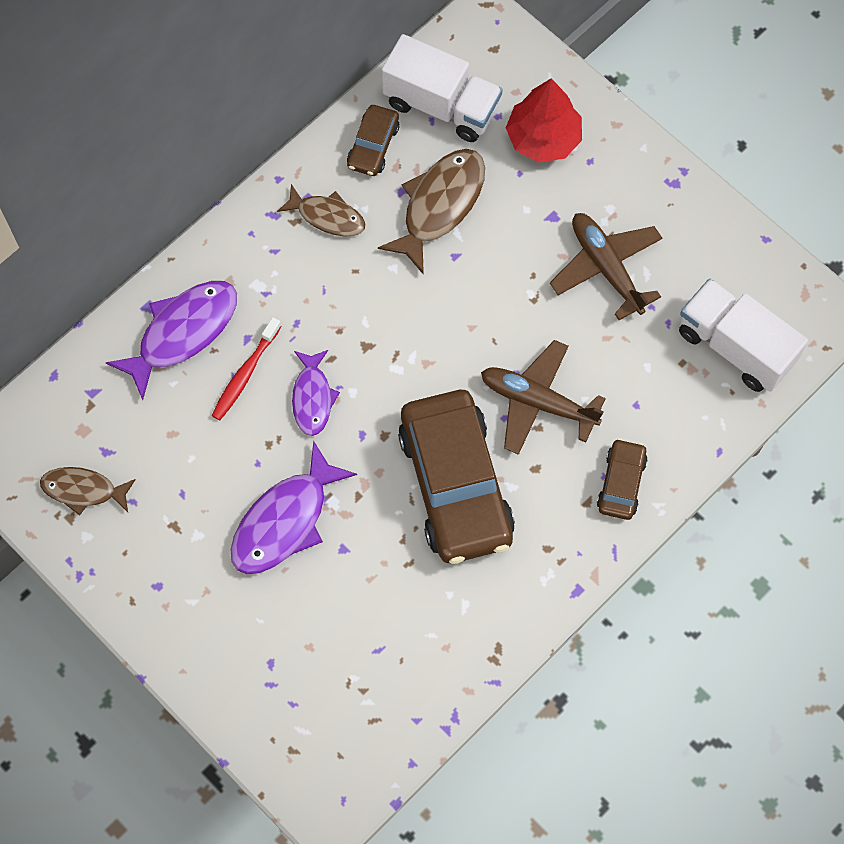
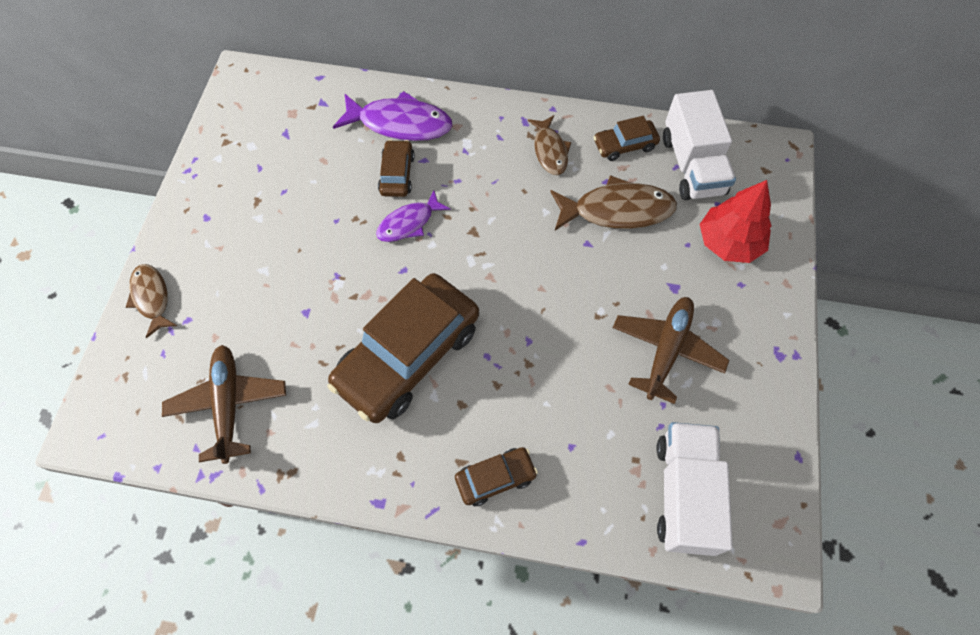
camera: 55 degrees right, 5 degrees down
brown fish [40,467,136,516] -> brown fish moved to [126,264,177,338]
red toothbrush [211,317,281,420] -> brown car [378,140,415,197]
purple fish [231,440,357,574] -> none
brown plane [481,340,606,455] -> brown plane moved to [162,345,286,464]

